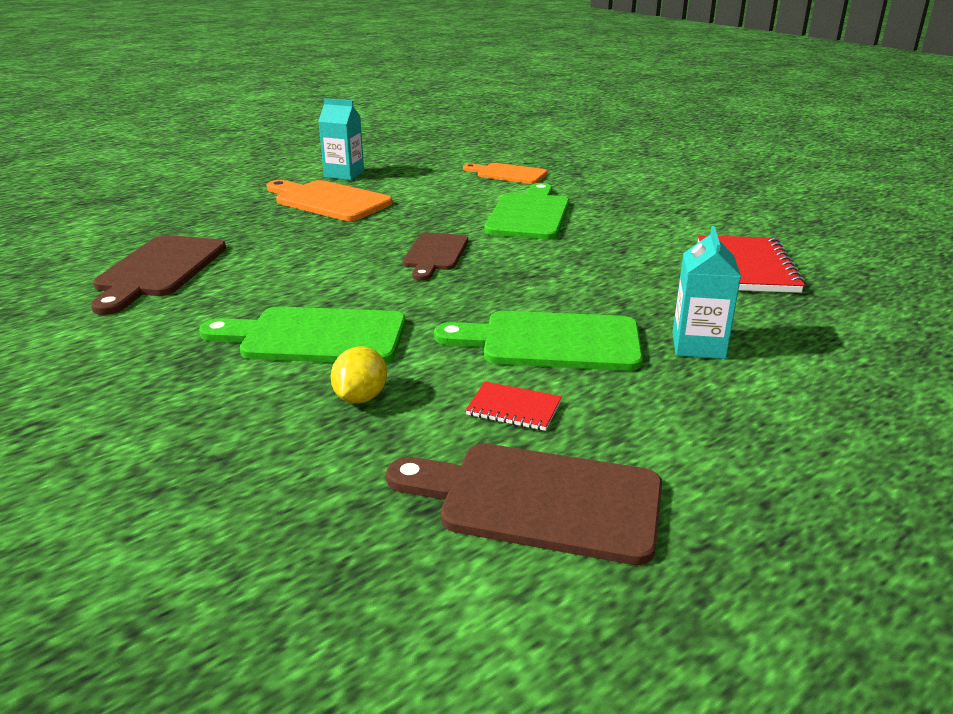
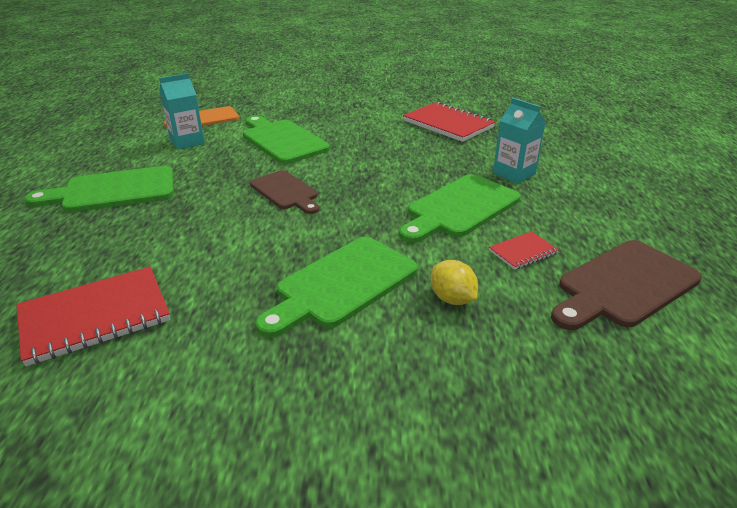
camera: 50 degrees left, 5 degrees up
brown cutting board [91,235,226,315] -> red notebook [17,267,170,366]
orange cutting board [267,180,393,221] -> green cutting board [24,166,174,212]
turquoise carton [319,98,364,180] -> turquoise carton moved to [159,73,205,150]

